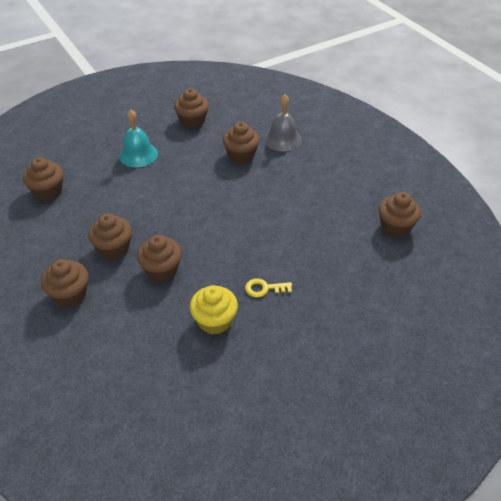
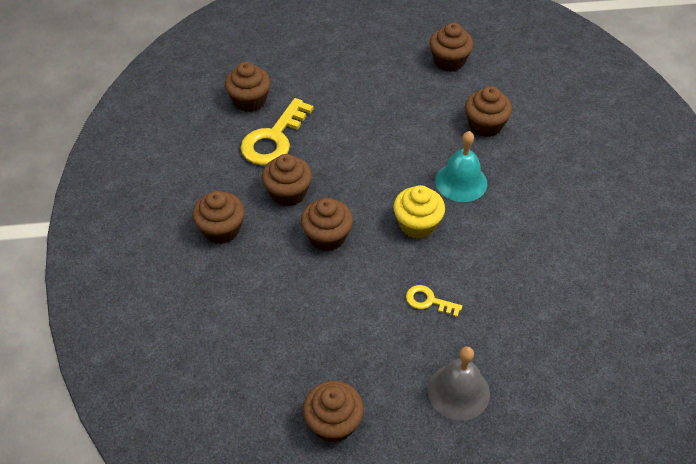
camera: 25 degrees right, 5 degrees up
turquoise bell [119,109,158,167] -> turquoise bell moved to [435,131,487,202]
yellow cupcake [190,285,238,334] -> yellow cupcake moved to [393,185,445,239]
grey bell [264,95,302,151] -> grey bell moved to [428,346,490,421]
brown cupcake [379,192,421,237] -> brown cupcake moved to [303,381,364,443]
none -> yellow key [240,98,314,165]

